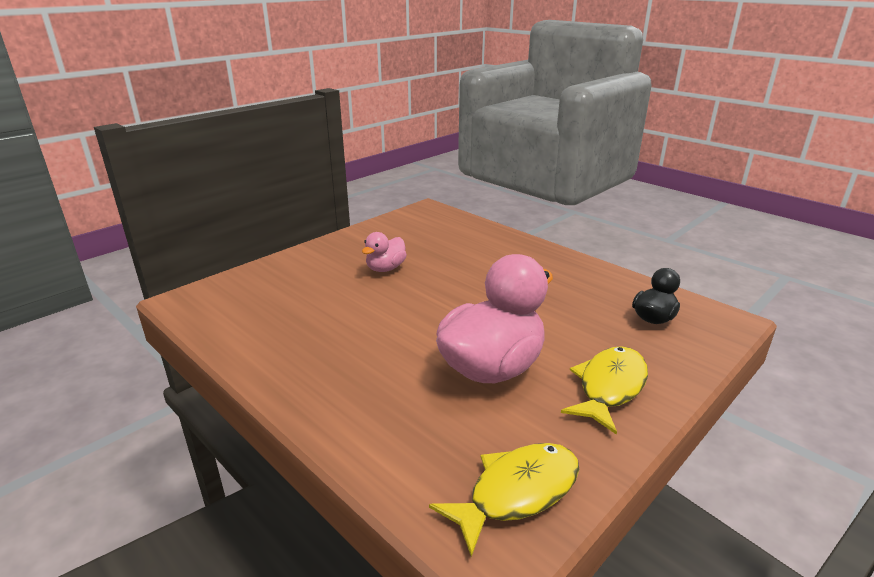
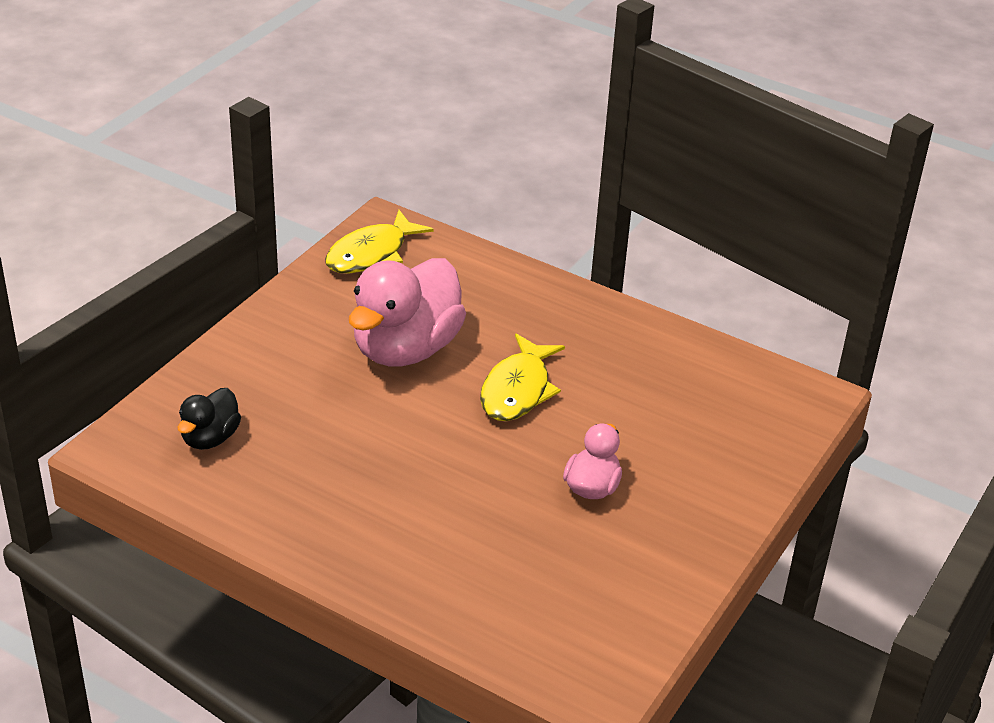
camera: 165 degrees right, 10 degrees up
yellow fish [561,346,648,435] -> yellow fish moved to [480,333,565,421]

